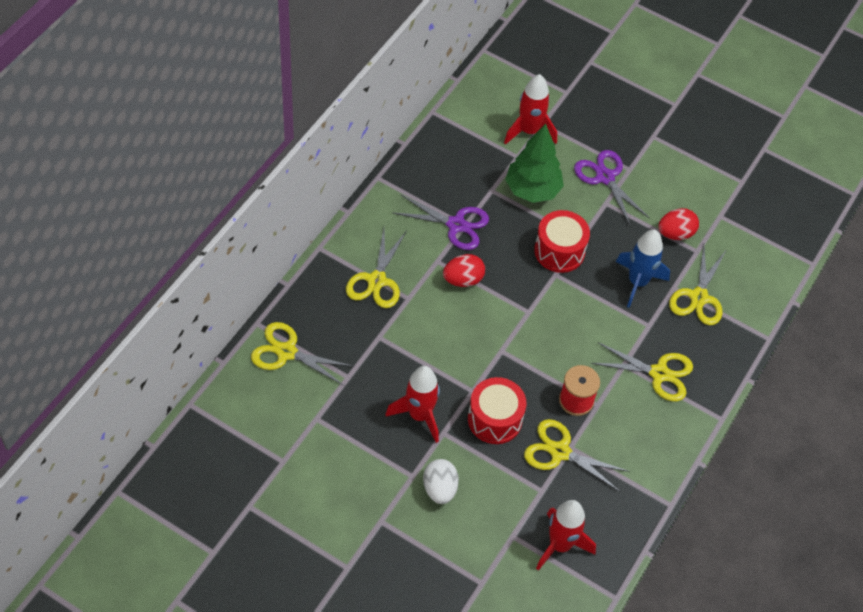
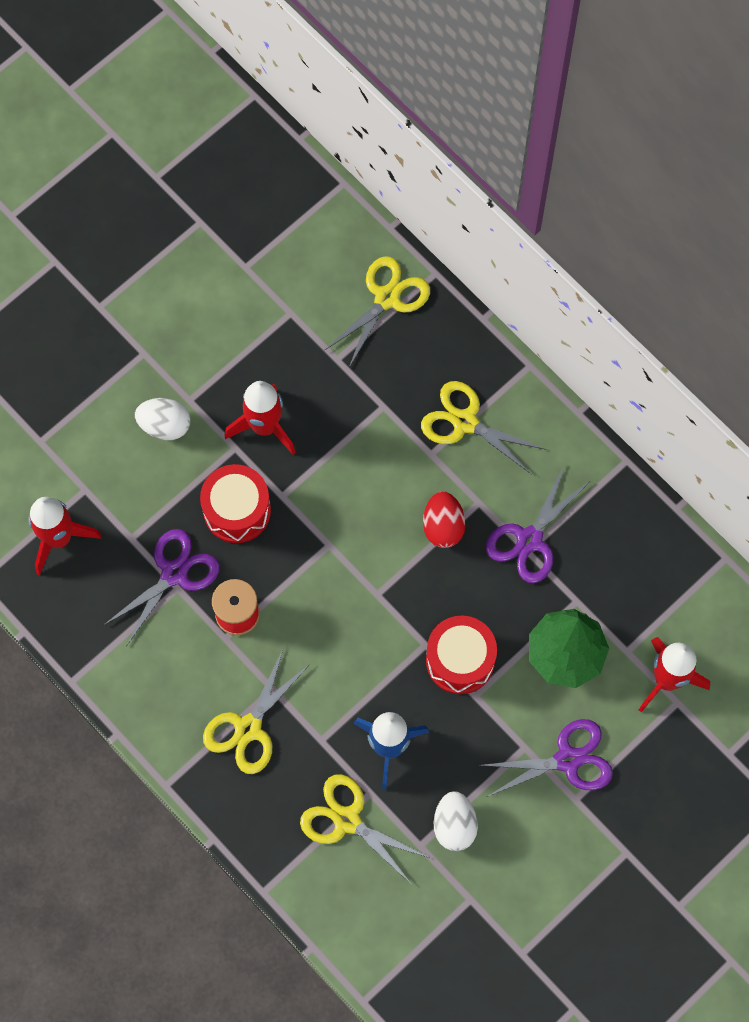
camera: 110 degrees right, 15 degrees up
yellow scissors [524,419,630,492] -> purple scissors [104,529,220,645]
red egg [658,208,699,240] -> white egg [434,791,478,851]

